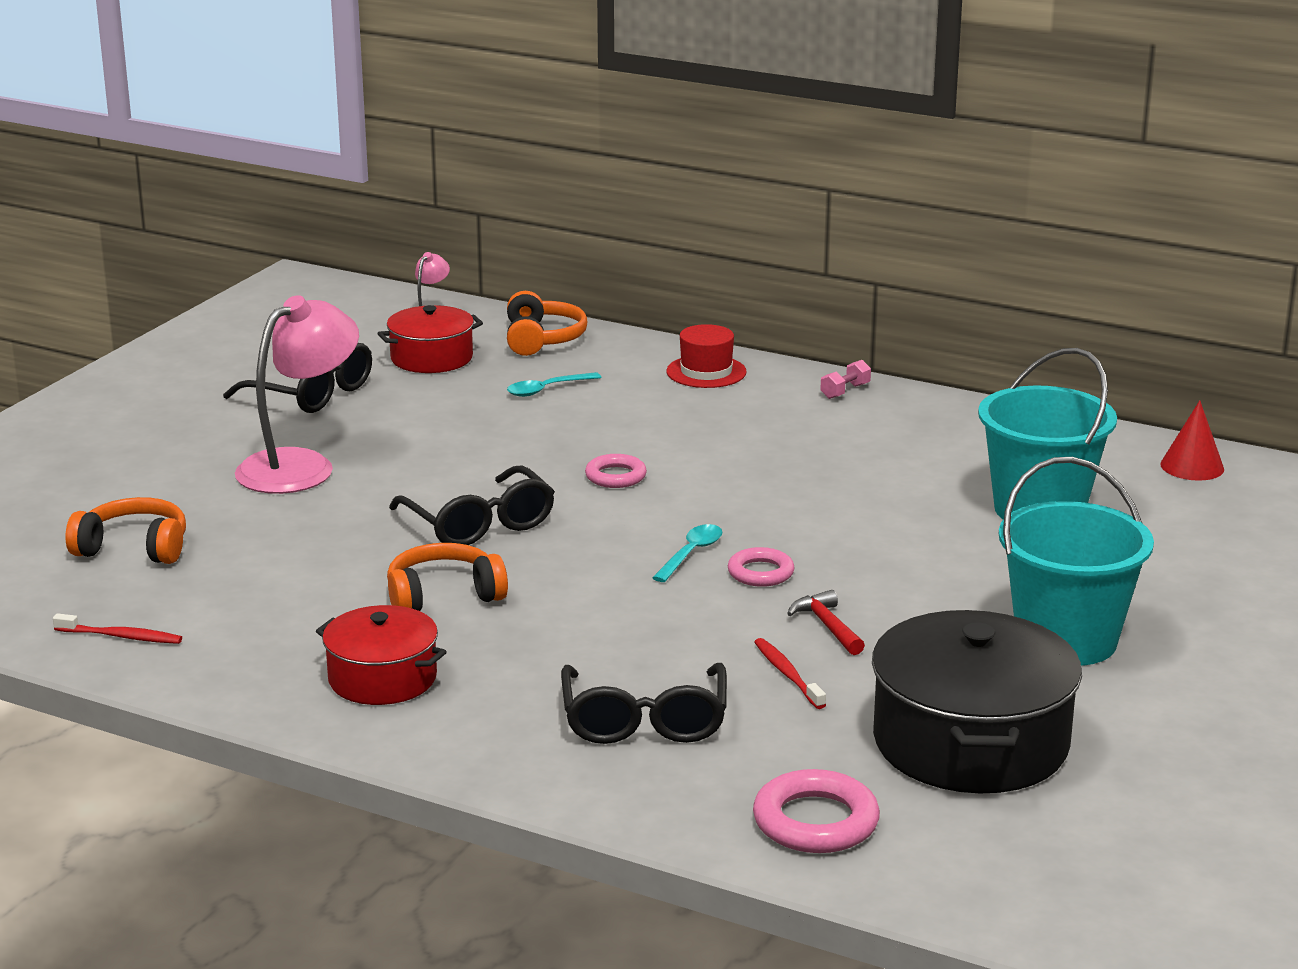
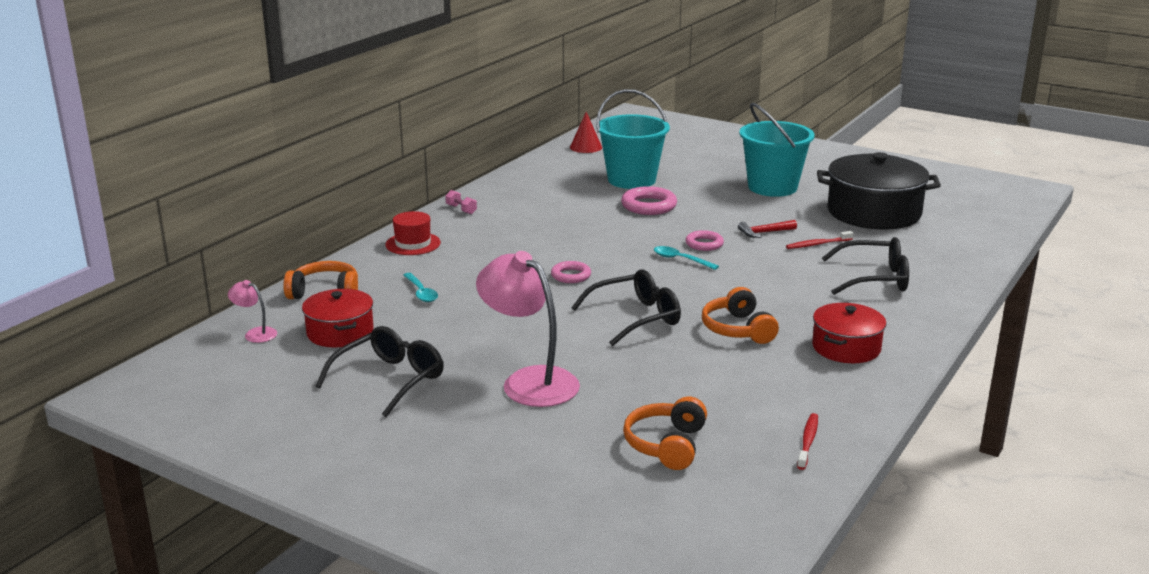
camera: 85 degrees left, 0 degrees up
pink ring [753,769,880,853] -> pink ring moved to [621,186,677,215]

